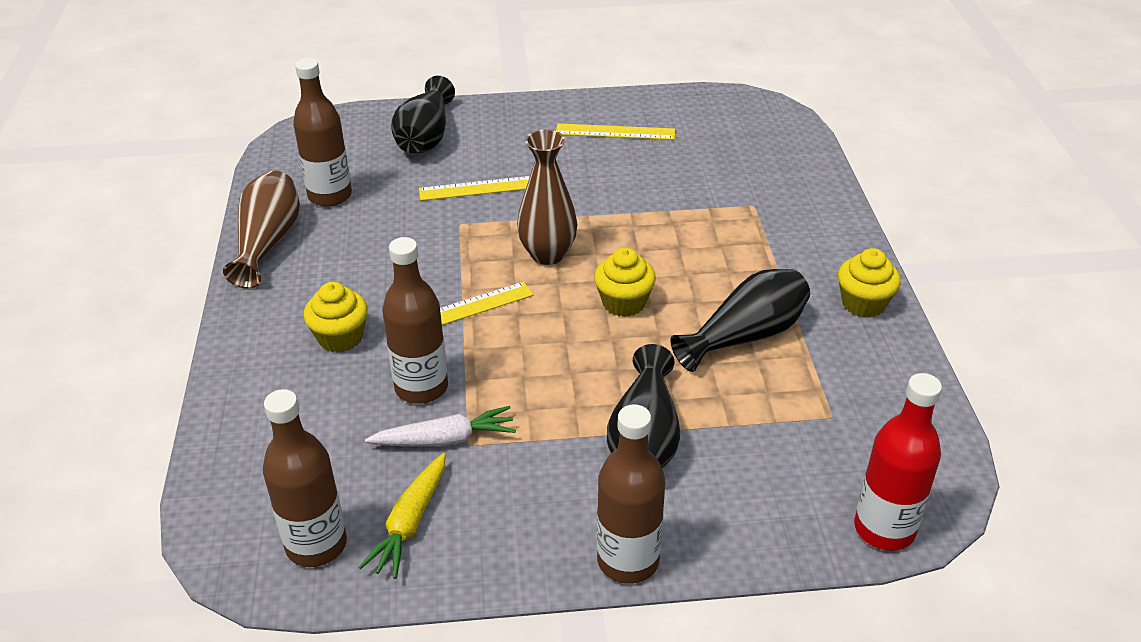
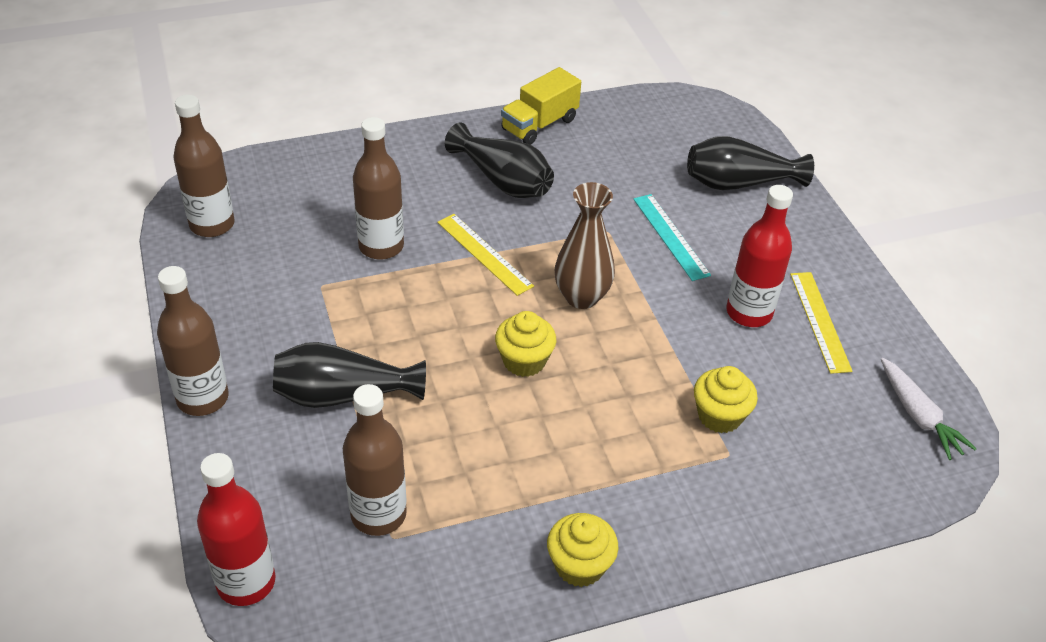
camera: 75 degrees right, 5 degrees up
brown vase [223,171,300,289] -> yellow truck [501,67,581,145]
brown bottle [293,58,352,207] -> brown bottle moved to [343,384,407,536]
yellow cupcake [304,282,368,353] -> yellow cupcake moved to [694,366,758,433]
yellow carrot [358,453,446,579] -> none
white carrot [365,406,516,447] -> white carrot moved to [881,358,977,460]
yellow ruler [419,176,530,201] -> turquoise ruler [633,194,711,281]
black vase [670,269,810,372] -> black vase moved to [445,123,554,198]
none -> red bottle [726,185,793,327]

